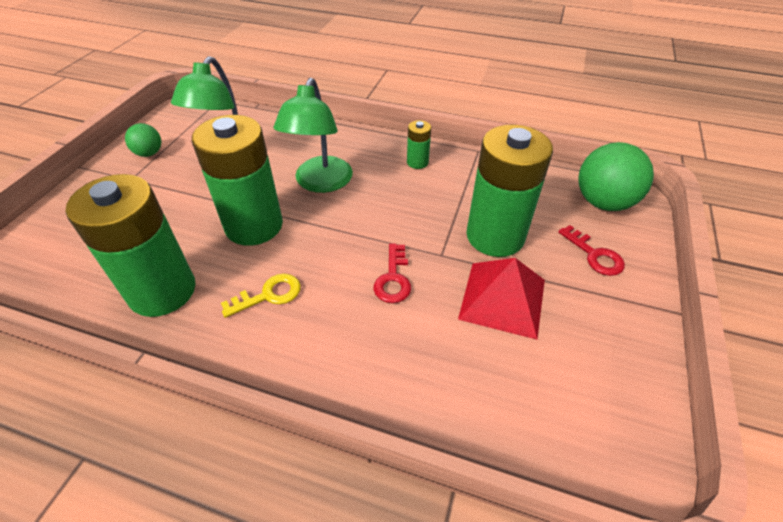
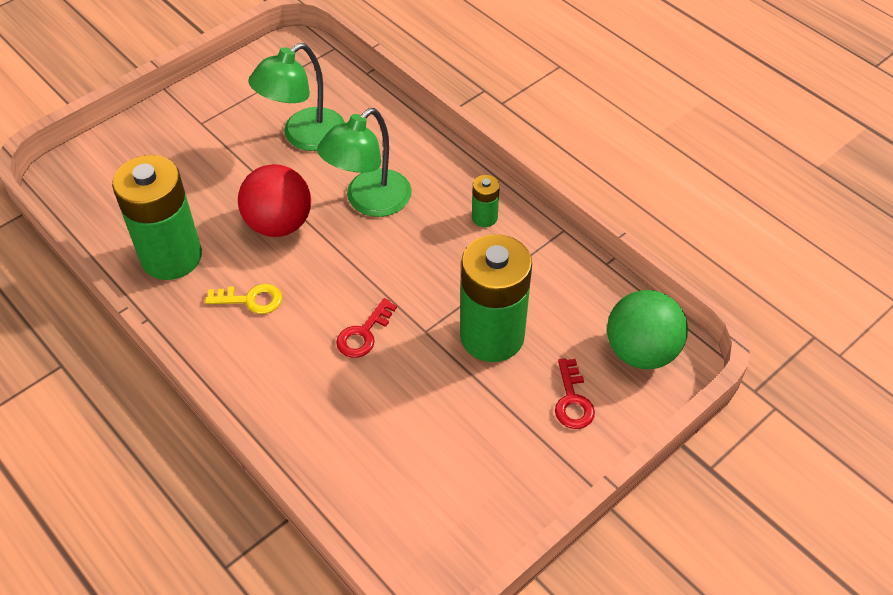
camera: 30 degrees right, 5 degrees up
green ball [125,123,161,157] -> none
green battery [192,115,283,246] -> red ball [238,164,311,237]
red pyramid [458,258,545,340] -> none

